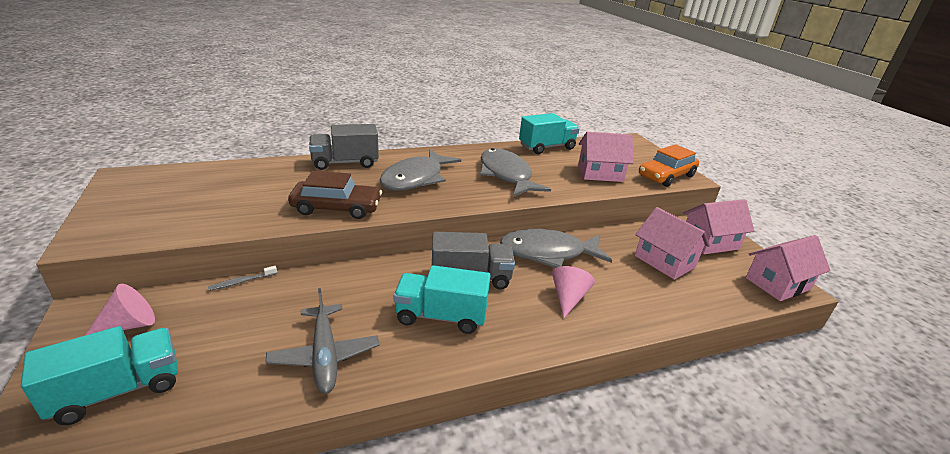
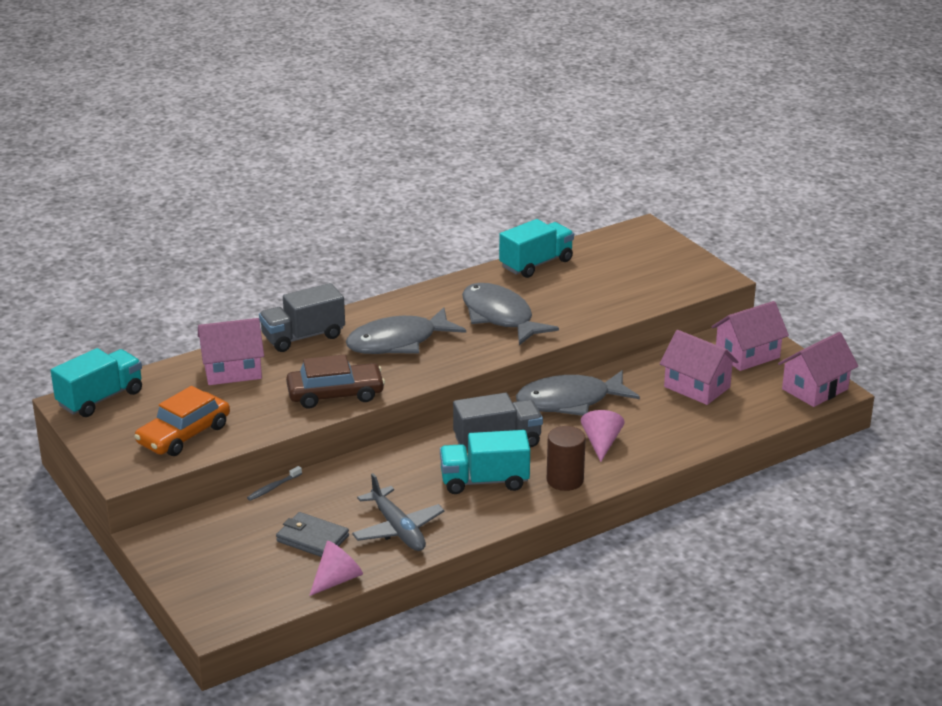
camera: 10 degrees left, 0 degrees up
turquoise truck [21,326,178,425] -> turquoise truck moved to [51,348,142,417]
pink cone [86,284,155,335] -> pink cone moved to [309,541,363,596]
grey fish [380,149,461,191] -> grey fish turned 45 degrees clockwise [346,307,466,354]
pink house [578,132,633,182] -> pink house moved to [198,318,264,385]
orange car [639,144,699,187] -> orange car moved to [134,386,230,456]
none -> grey wallet [276,512,349,557]
none -> brown cylinder [547,426,586,491]

